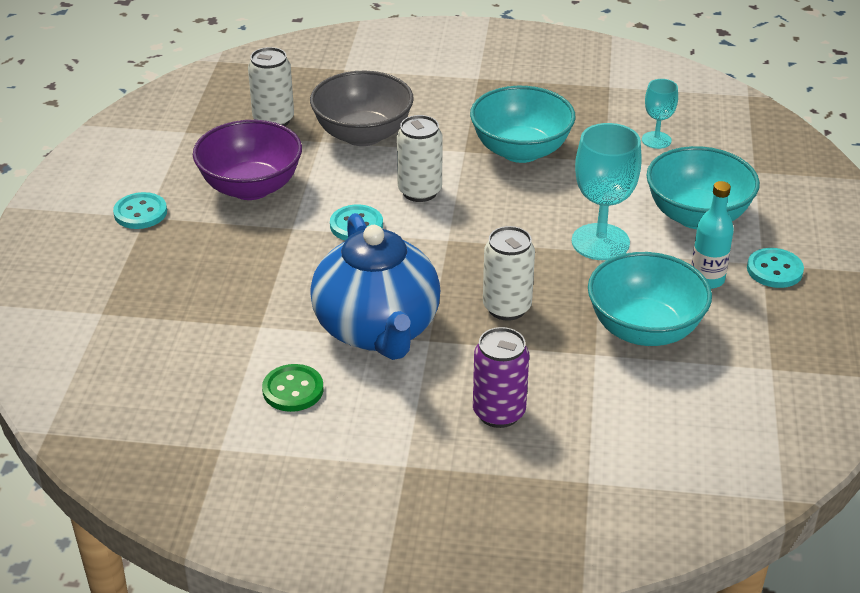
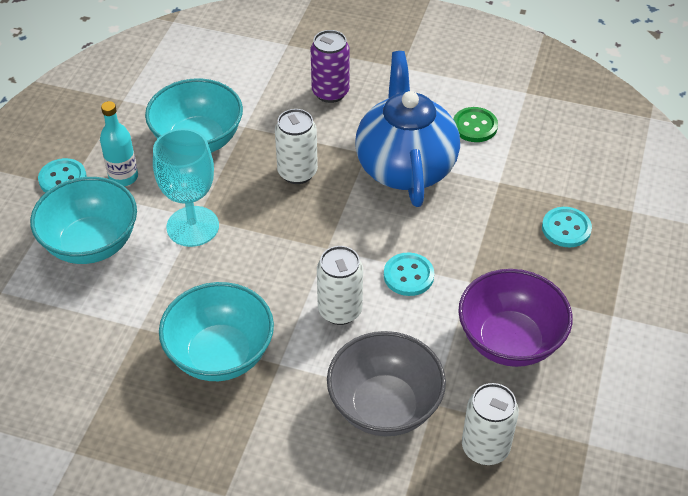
camera: 170 degrees left, 10 degrees up
turquoise button [113,192,167,229] -> turquoise button moved to [542,207,592,247]
turquoise goblet [642,79,678,149] -> none

